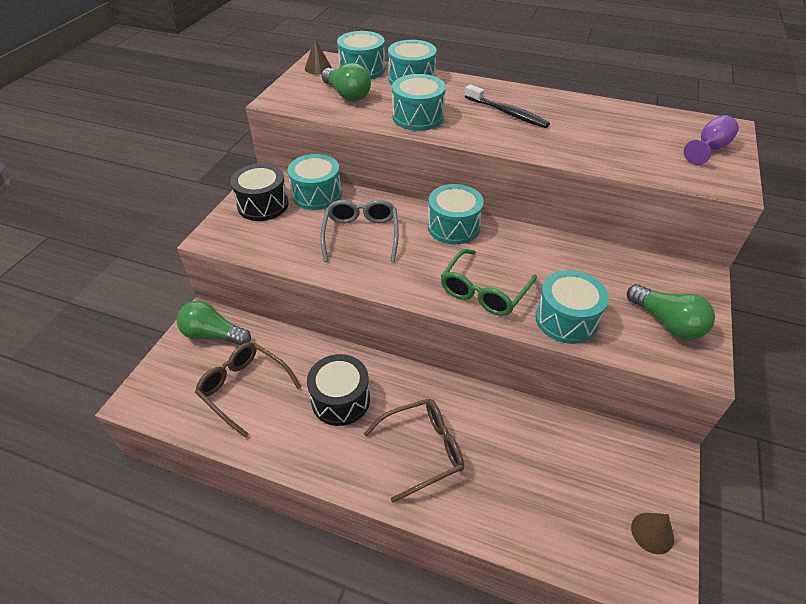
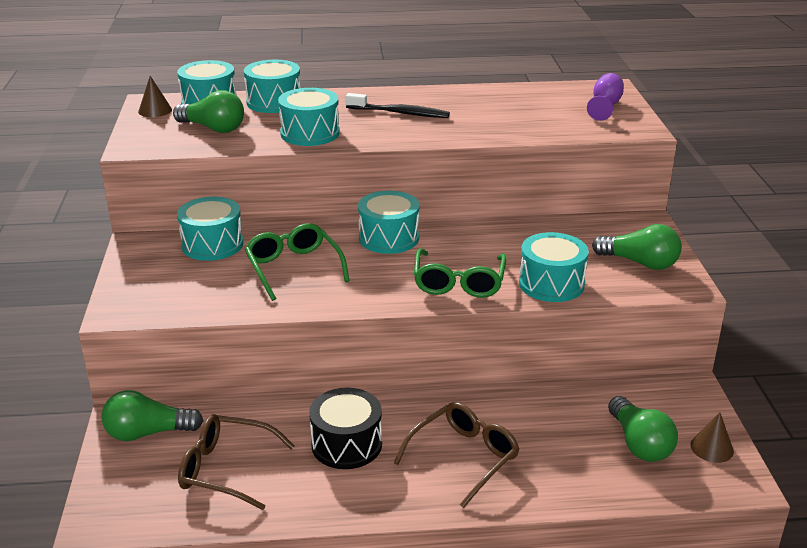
camera: 25 degrees left, 15 degrees down
black drum [230,164,289,221] -> none
grey glasses [320,200,399,262] -> green glasses [245,223,350,301]
none -> green light bulb [608,396,678,462]

